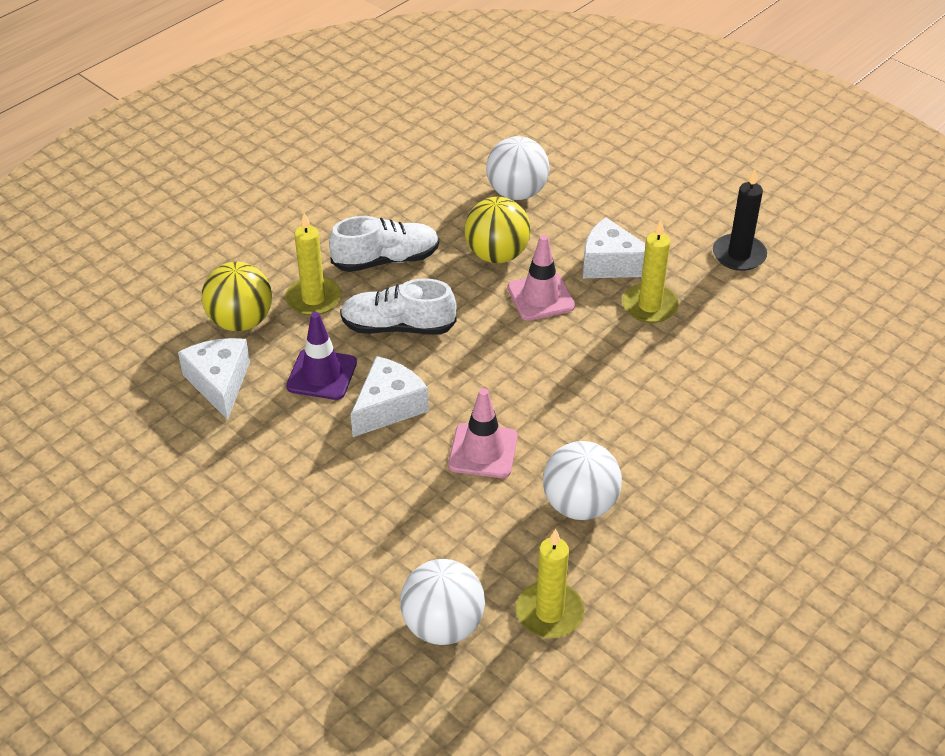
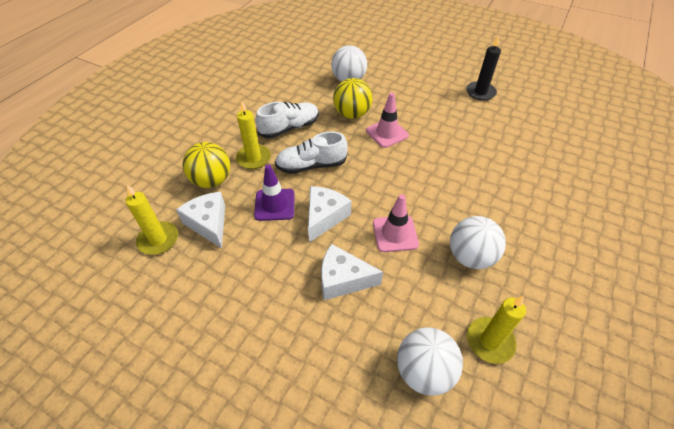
camera: 15 degrees left, 5 degrees up
white cheese [583,217,645,278] -> white cheese moved to [321,244,383,300]
yellow candle [622,220,679,323] -> yellow candle moved to [125,185,178,255]

